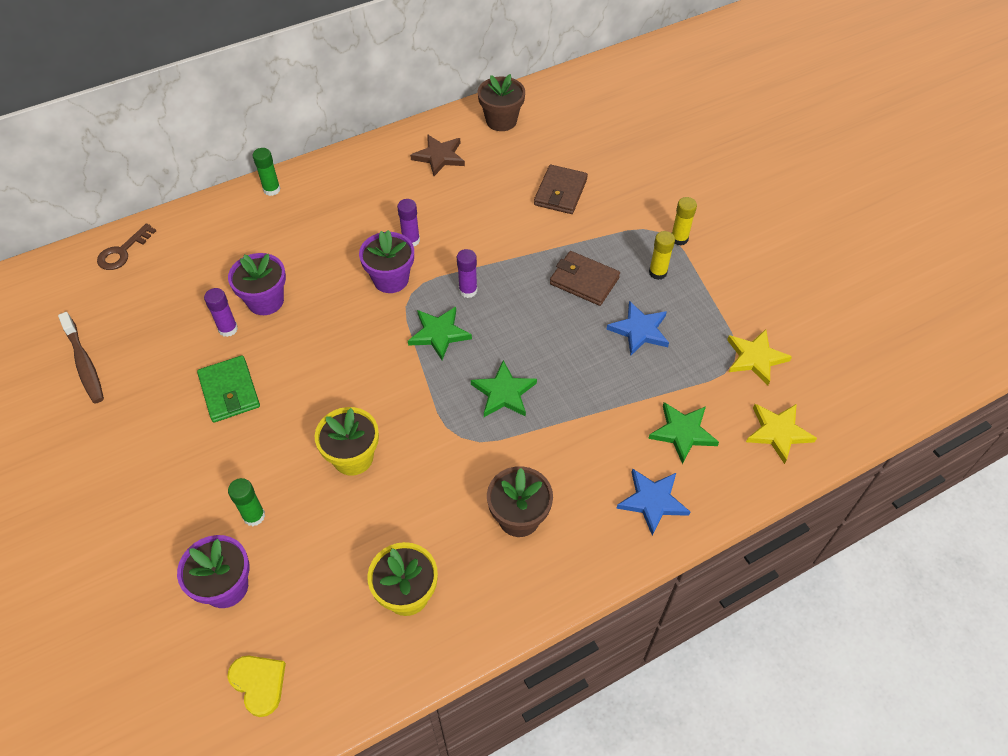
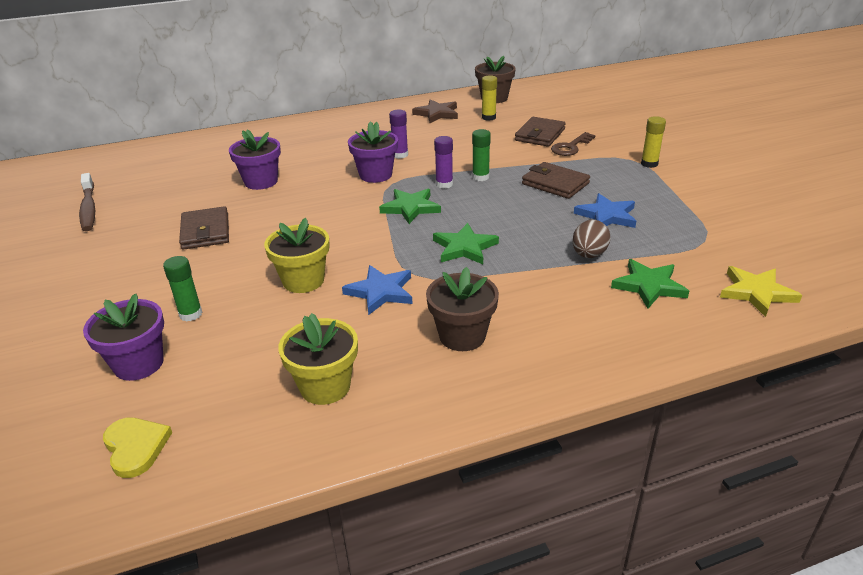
camera: 10 degrees right, 20 degrees down
brown key [97,223,156,270] -> brown key moved to [551,132,596,156]
green wallet [197,356,260,422] -> brown wallet [179,206,229,250]
purple glue stick [204,288,238,337] -> none
green glue stick [253,148,281,196] -> green glue stick moved to [472,129,491,181]
blue star [616,468,690,536] -> blue star moved to [342,265,413,315]
yellow glue stick [649,231,675,280] -> yellow glue stick moved to [482,75,497,121]
yellow star [727,329,792,385] -> none
none -> brown egg [572,220,611,258]

